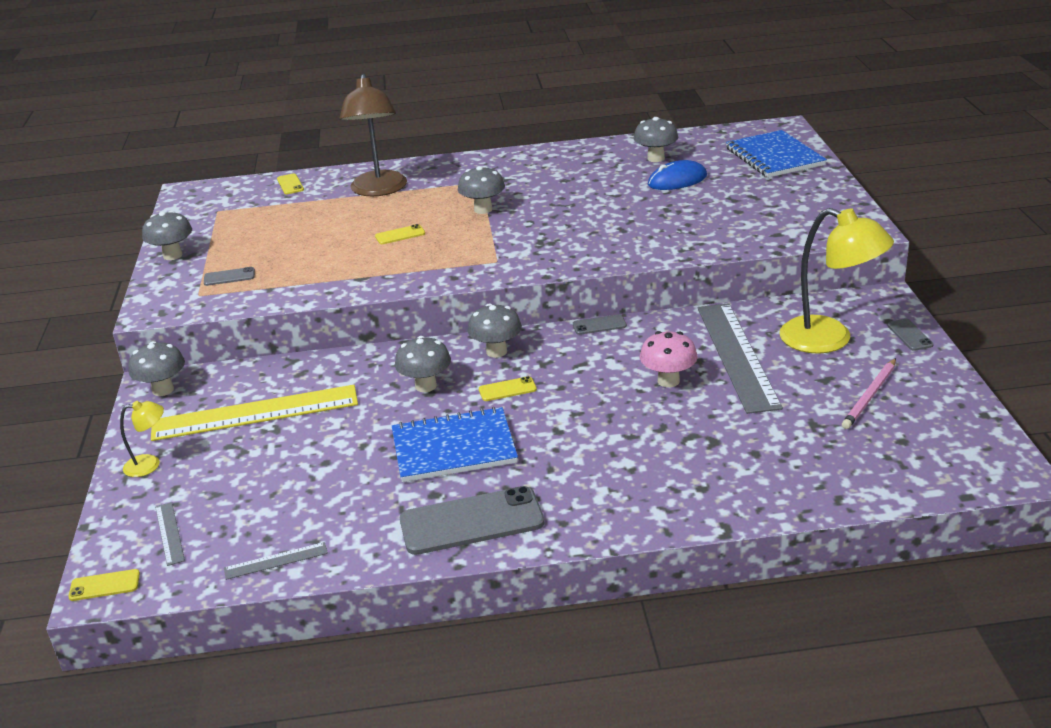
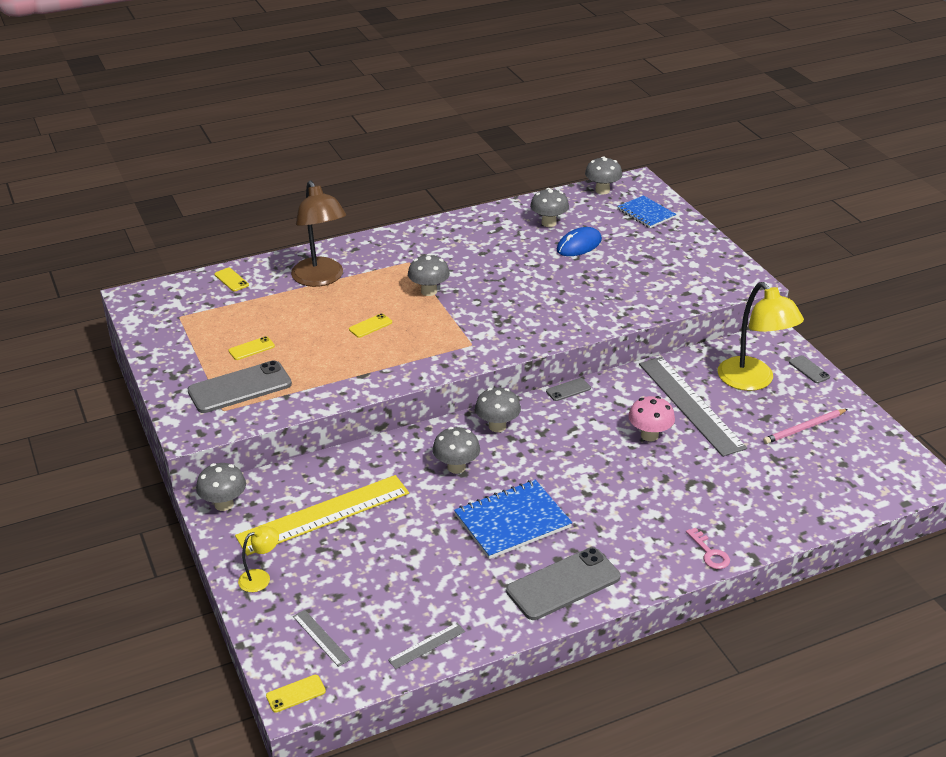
camera: 20 degrees left, 5 degrees up
grey mushroom [142,211,192,260] -> grey mushroom moved to [585,156,622,194]
grey phone [204,267,255,286] -> grey phone [188,360,292,413], size x2.16
yellow phone [479,376,537,401] -> yellow phone moved to [229,336,275,360]
blue notebook [726,130,827,178] -> blue notebook [617,195,676,228], size x0.65
yellow lamp [780,208,894,354] -> yellow lamp turned 45 degrees clockwise [718,282,804,391]
pink pencil [842,358,896,429] -> pink pencil turned 45 degrees clockwise [763,409,848,444]
none -> pink key [686,528,730,569]

